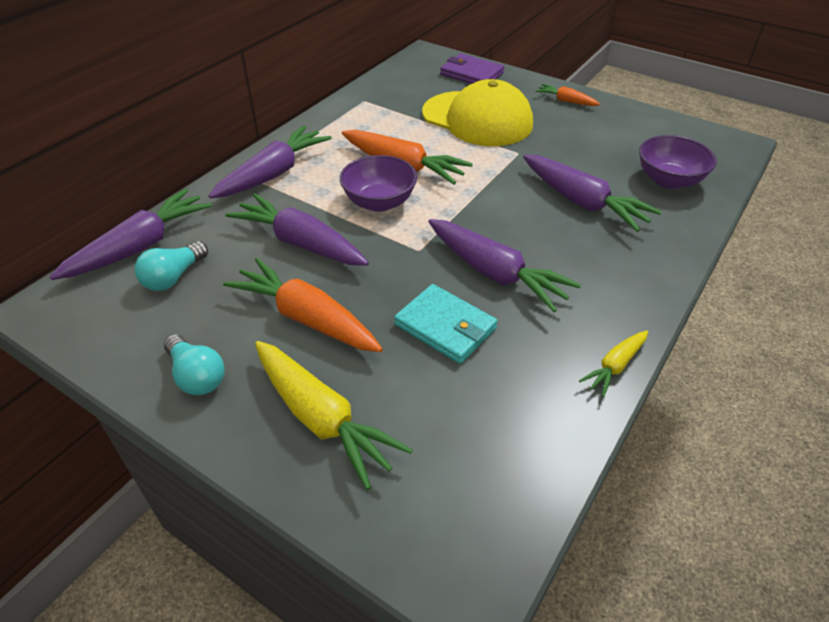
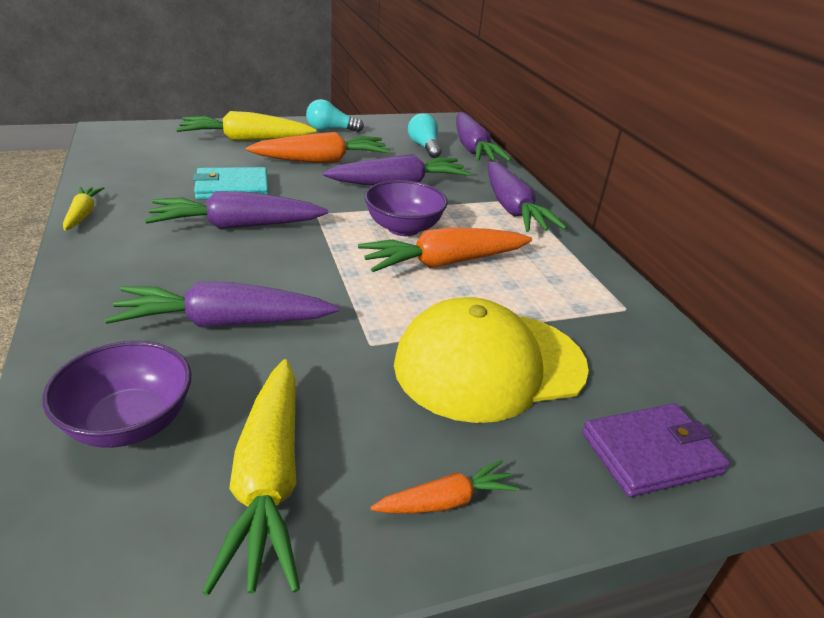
camera: 125 degrees right, 10 degrees down
none -> yellow carrot [202,359,300,596]

